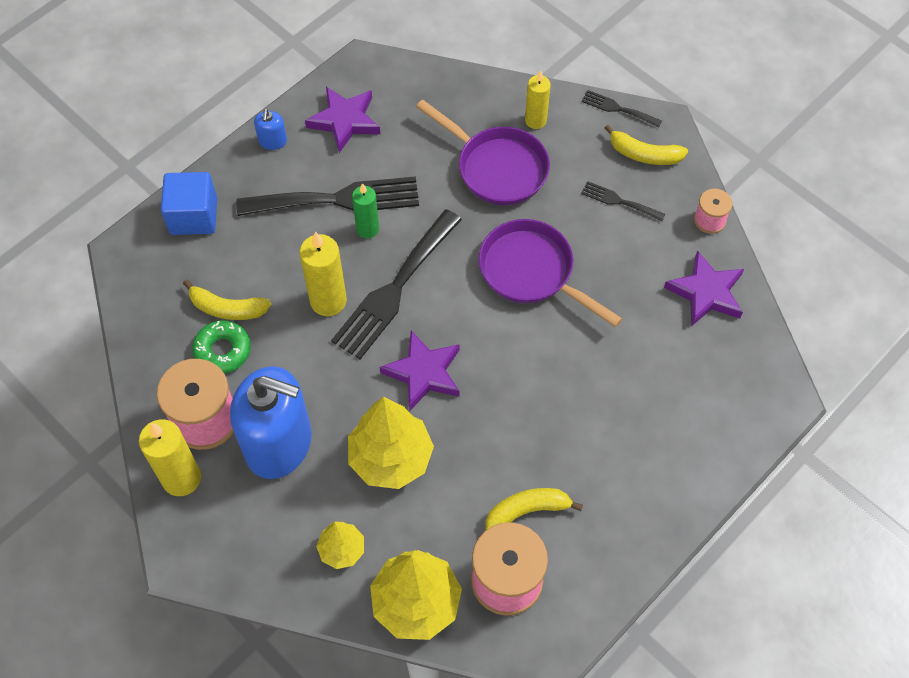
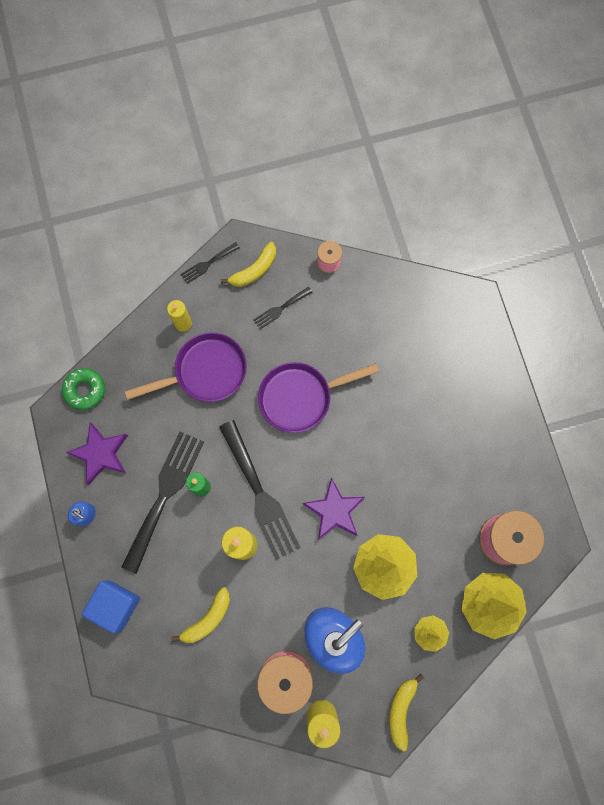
camera: 60 degrees left, 15 degrees up
green donut [192,320,251,374] -> green donut moved to [62,368,105,410]
yellow banana [486,488,583,530] -> yellow banana moved to [389,673,424,752]
purple star [664,250,744,327] -> none

